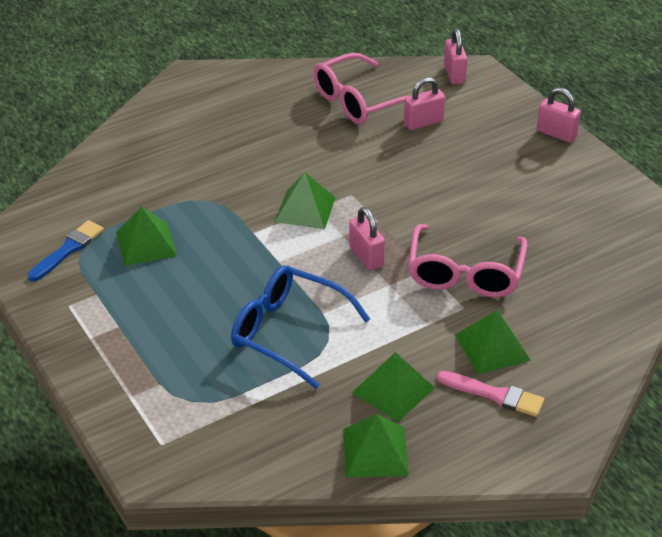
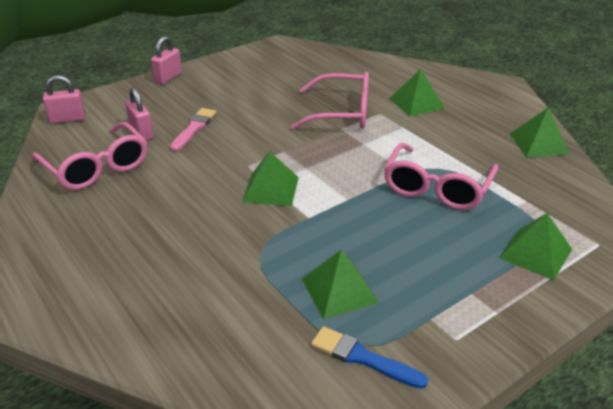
camera: 95 degrees left, 5 degrees down
blue glasses [231,265,370,389] -> pink glasses [384,143,499,210]
pink padlock [349,207,385,271] -> none
green pyramid [352,352,435,422] -> green pyramid moved to [499,213,572,280]
pink brush [437,371,544,417] -> pink brush moved to [170,108,217,151]

